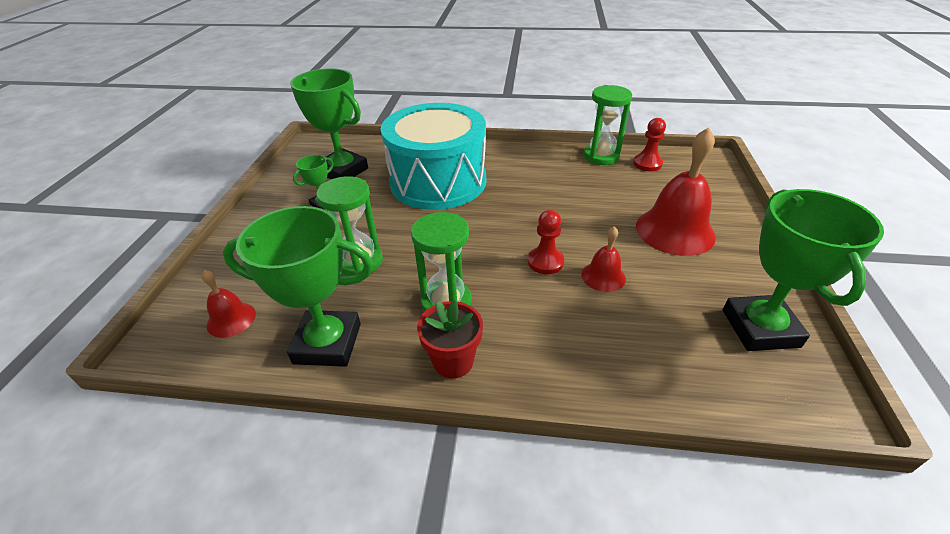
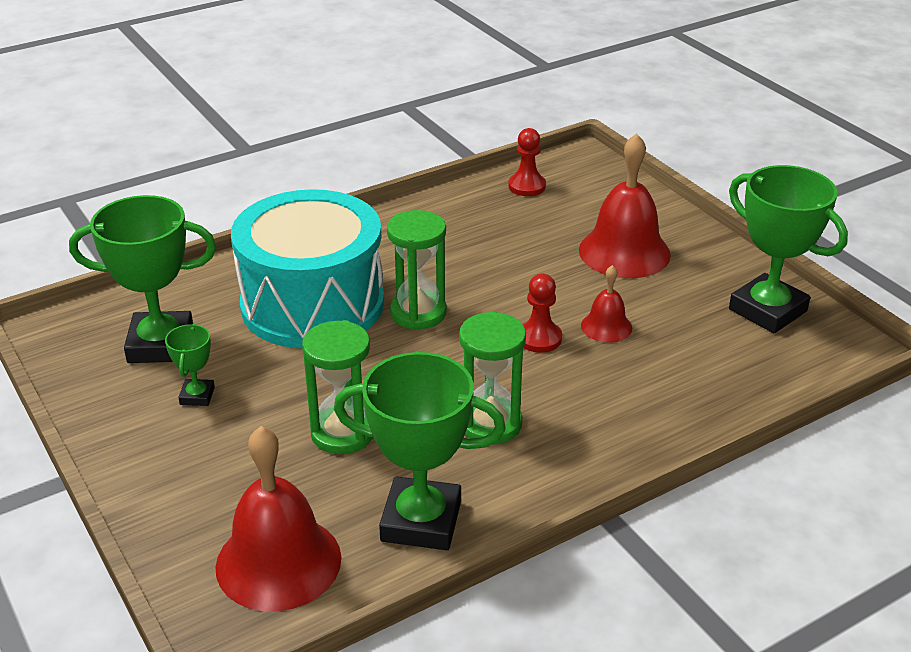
camera: 40 degrees left, 5 degrees down
red bell [201,270,256,338] -> red bell [216,426,341,612], size x1.94
green trophy [222,206,373,367] -> green trophy turned 45 degrees clockwise [334,352,506,550]
red flower pot [417,300,483,379] -> none
green hourglass [584,85,632,165] -> green hourglass moved to [387,210,447,330]

